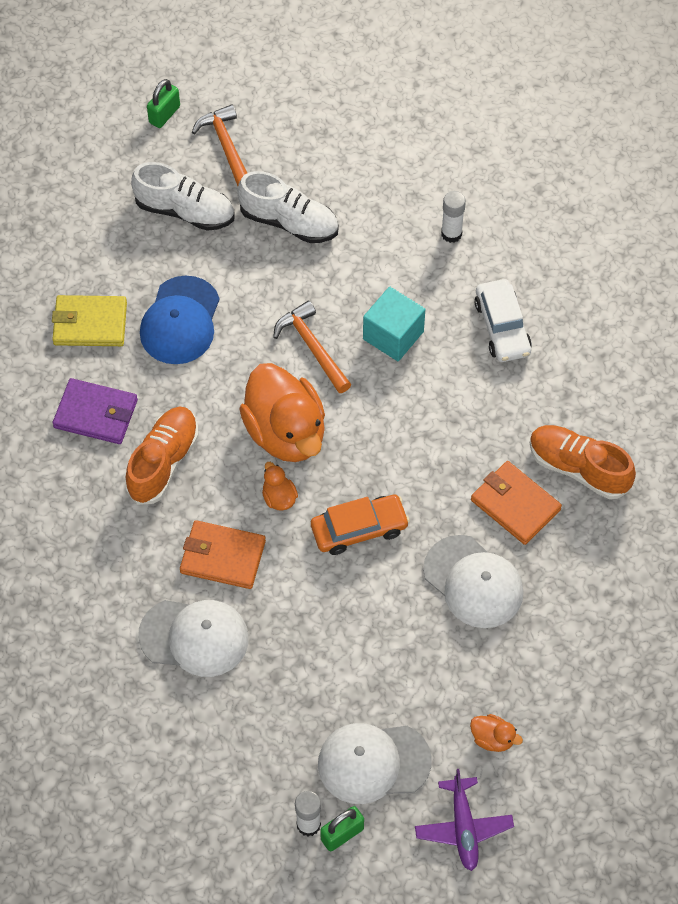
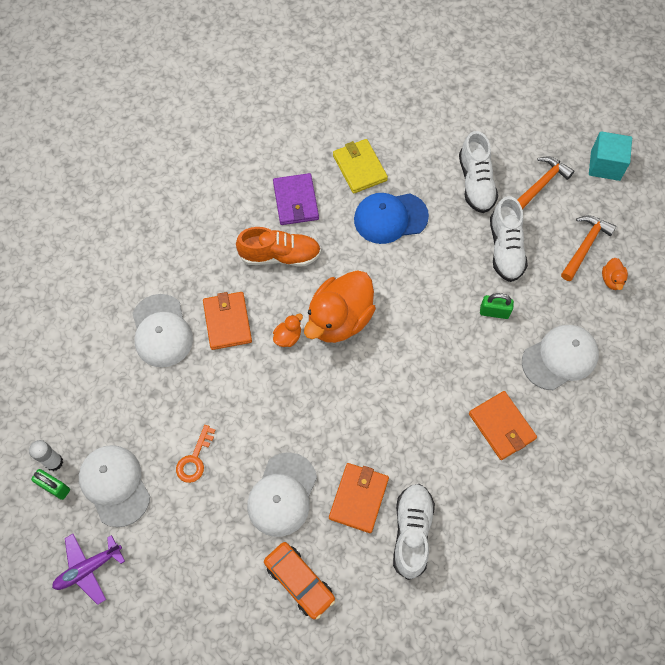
camera: 65 degrees right, 5 degrees up
green padlock [147,79,180,128] -> green padlock moved to [480,293,514,319]
orange hammer [273,301,352,393] -> orange hammer moved to [561,215,616,281]
orange car [311,495,410,555] -> orange car moved to [264,542,335,619]
turquoise cube [363,286,425,361] -> turquoise cube moved to [589,131,632,181]
white glue stick [441,191,466,243] -> white cap [522,325,599,390]
orange duck [470,714,523,752] -> orange duck moved to [602,258,628,290]
white car [475,279,532,362] -> orange wallet [469,391,537,460]
orange shoe [530,425,636,499] -> white shoe [393,484,435,580]
none -> orange key [176,425,216,483]

